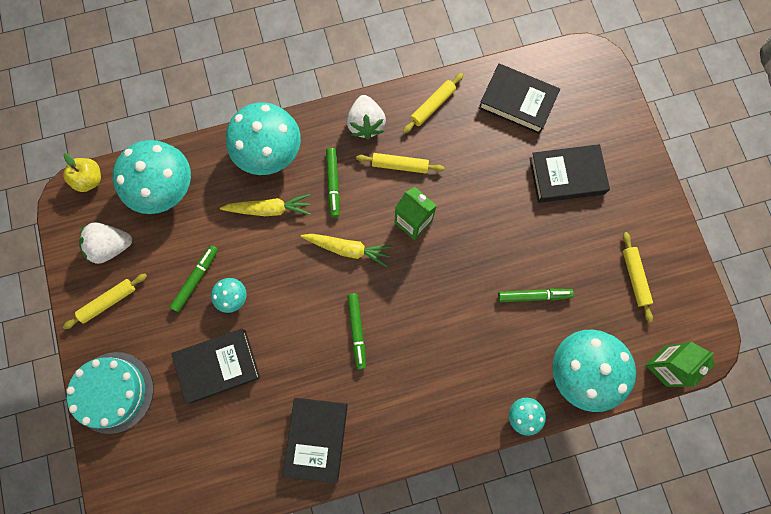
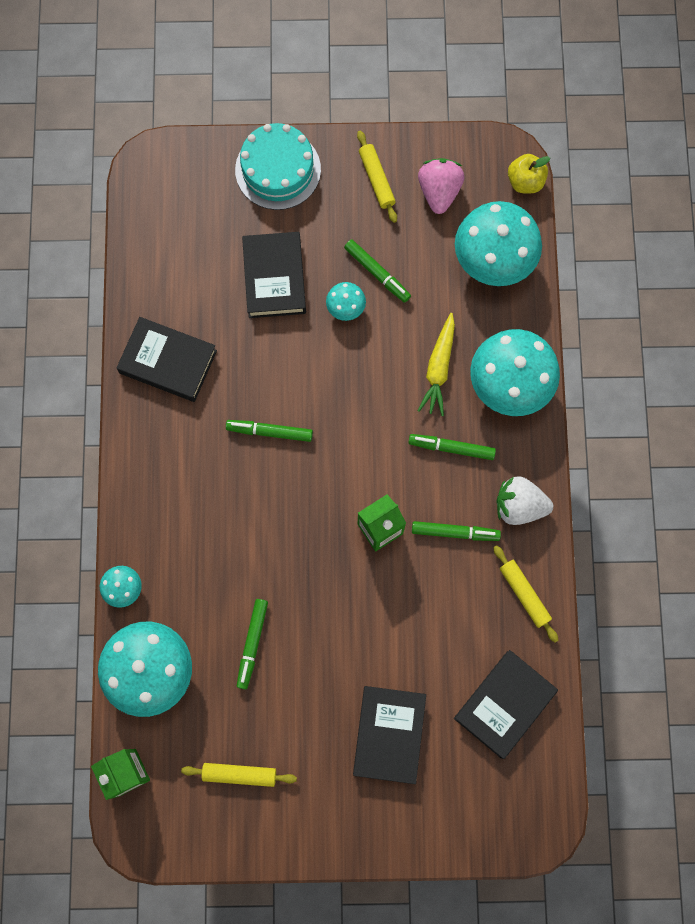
camera: 105 degrees right, 0 degrees up
white strawberry [79,222,132,264] -> pink strawberry [418,158,465,214]
yellow carrot [301,234,392,267] -> none
yellow rolling pin [356,153,445,174] -> green marker [412,521,501,541]

